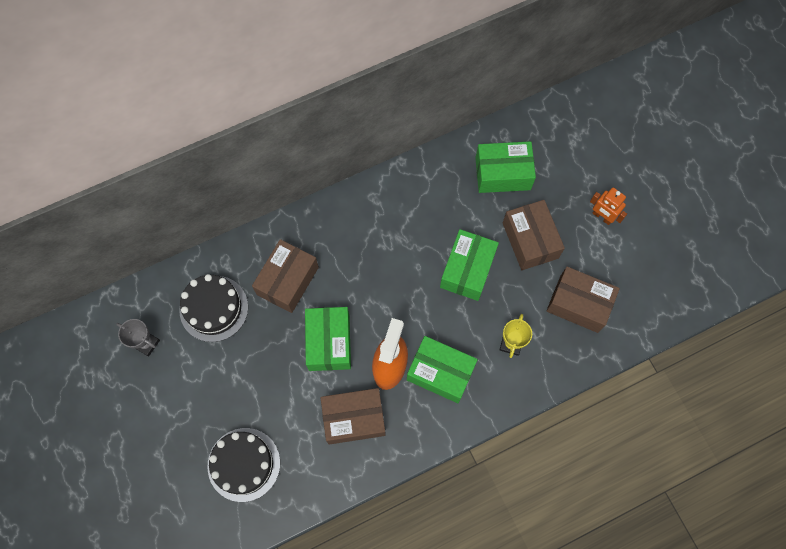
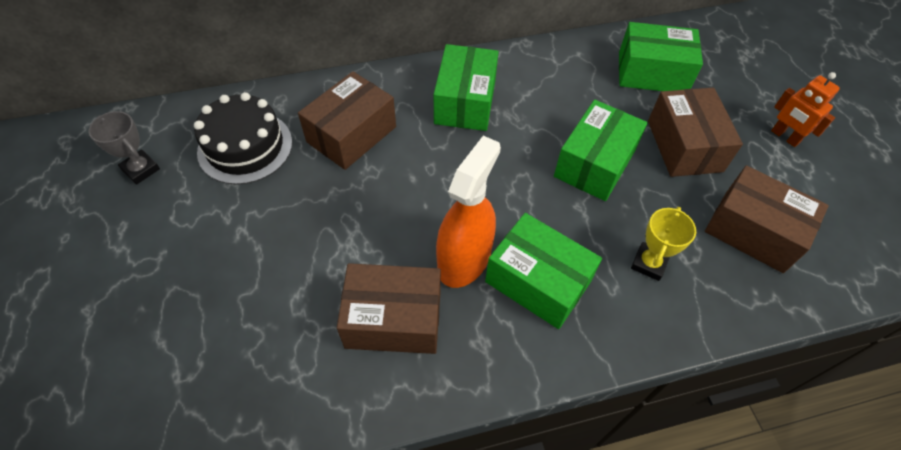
camera: 10 degrees right, 15 degrees down
black cake [207,428,280,502] -> none
green box [305,307,351,371] -> green box moved to [434,44,499,131]

